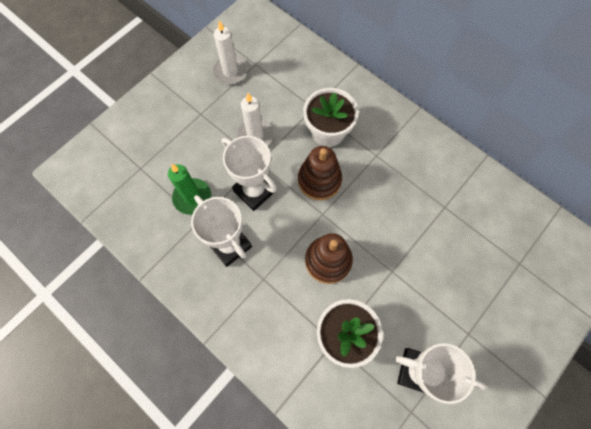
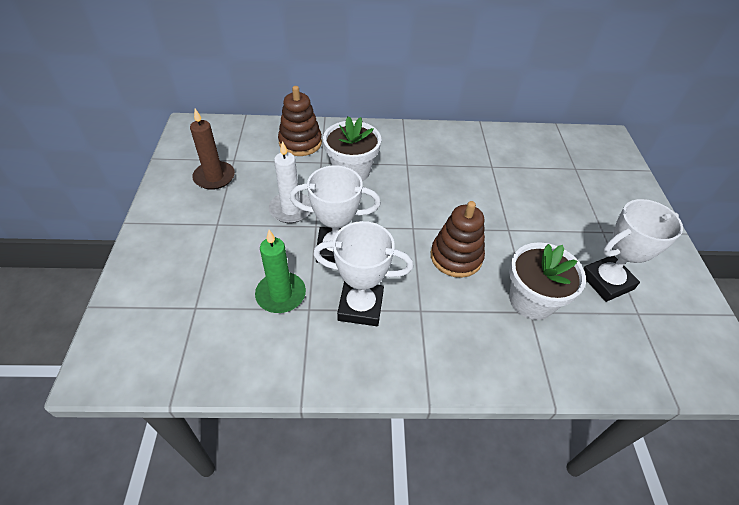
camera: 45 degrees left, 20 degrees down
white candle [213,20,248,84] -> brown candle [190,109,235,190]
brown stacking toy [298,146,342,200] -> brown stacking toy moved to [278,86,322,156]

